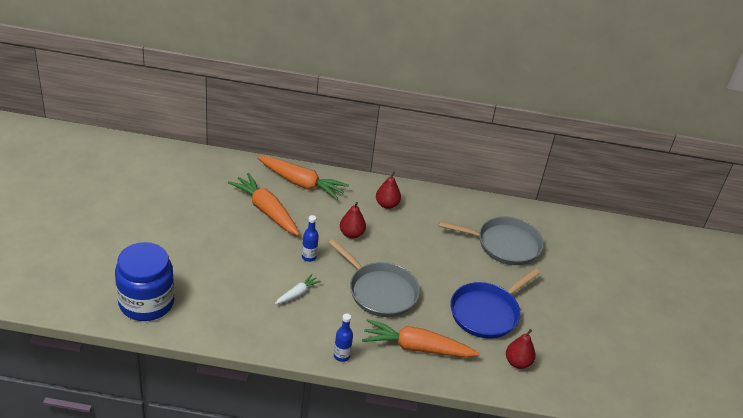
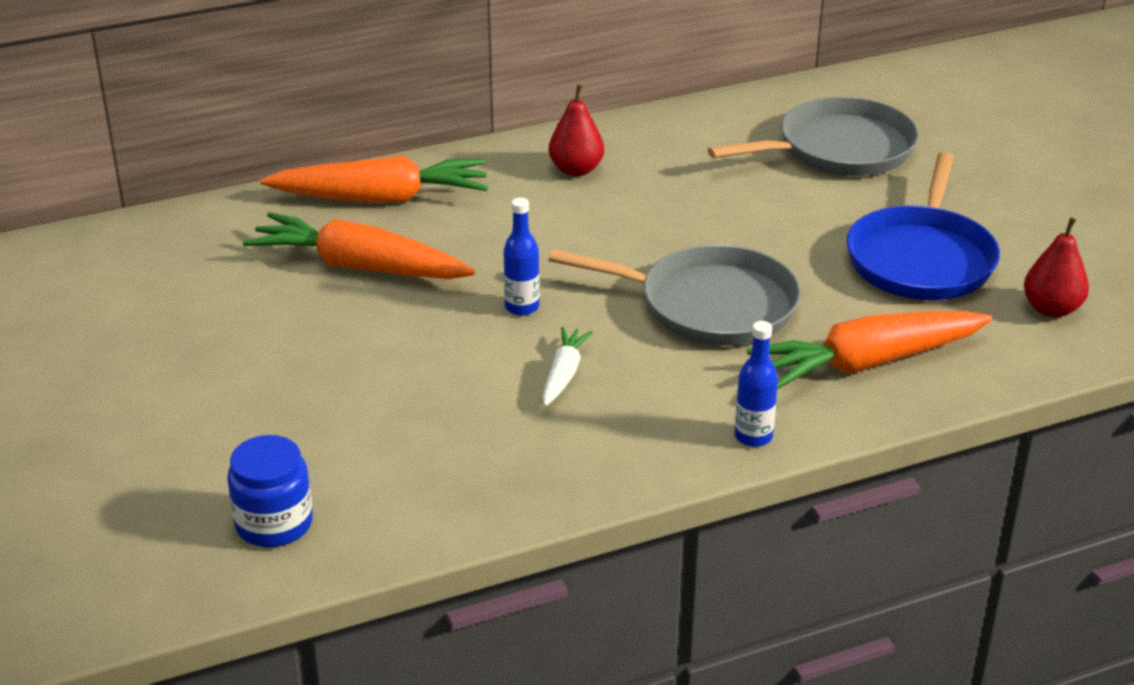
camera: 25 degrees left, 5 degrees down
blue jar [115,242,174,321] -> blue jar [227,435,313,547], size x0.57
red pear [340,202,366,239] -> none

